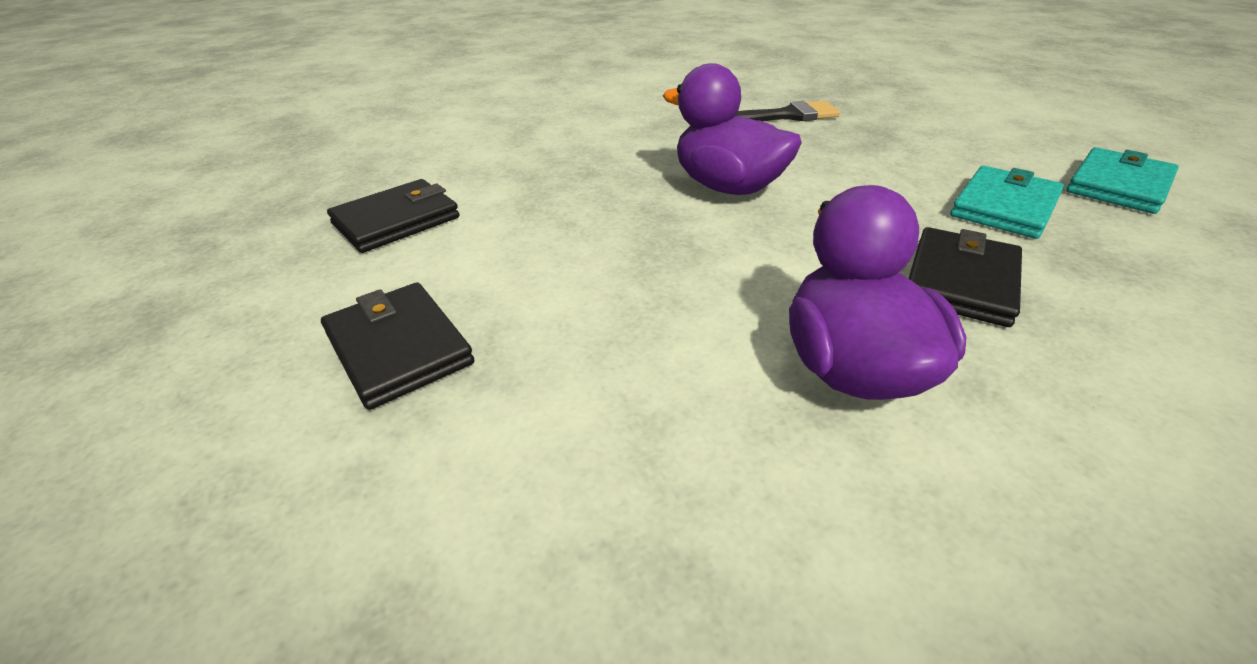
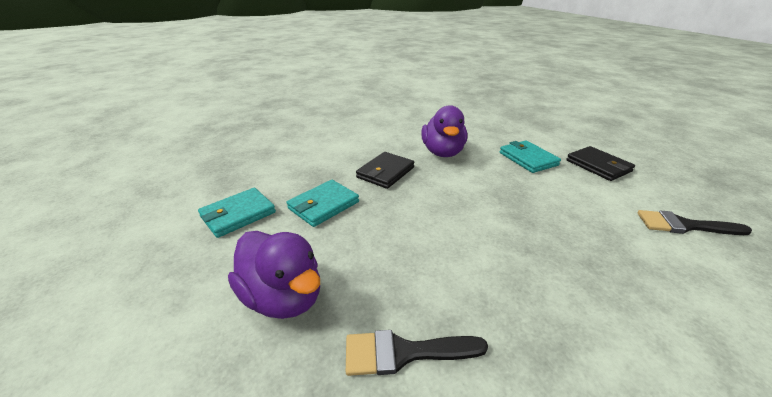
camera: 175 degrees left, 5 degrees down
black wallet [327,179,459,253] -> black brush [637,210,752,235]
purple duck [663,63,802,195] -> purple duck moved to [228,231,320,319]
none -> turquoise wallet [500,140,561,173]

